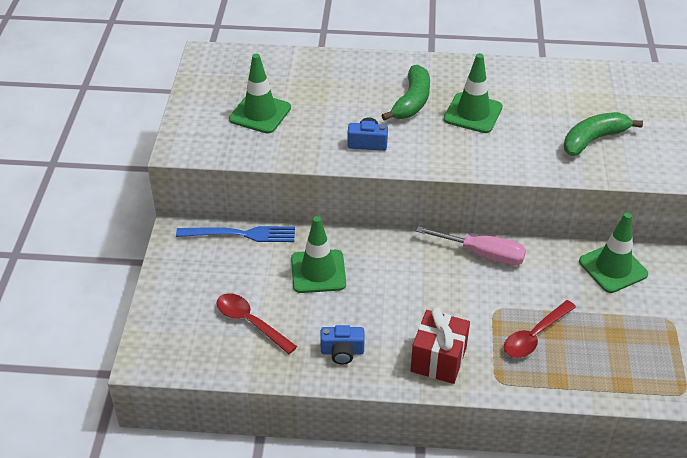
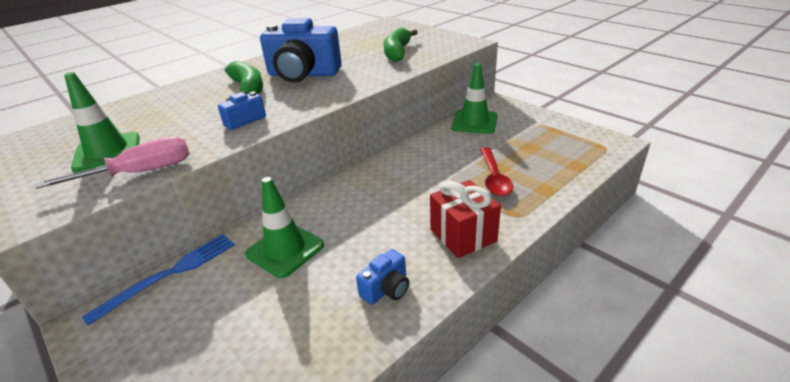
camera: 45 degrees left, 10 degrees down
red spoon [217,293,297,354] -> none
pink screwdriver [416,226,526,266] -> pink screwdriver moved to [35,136,190,189]
green traffic cone [444,53,503,133] -> blue camera [260,18,342,82]

